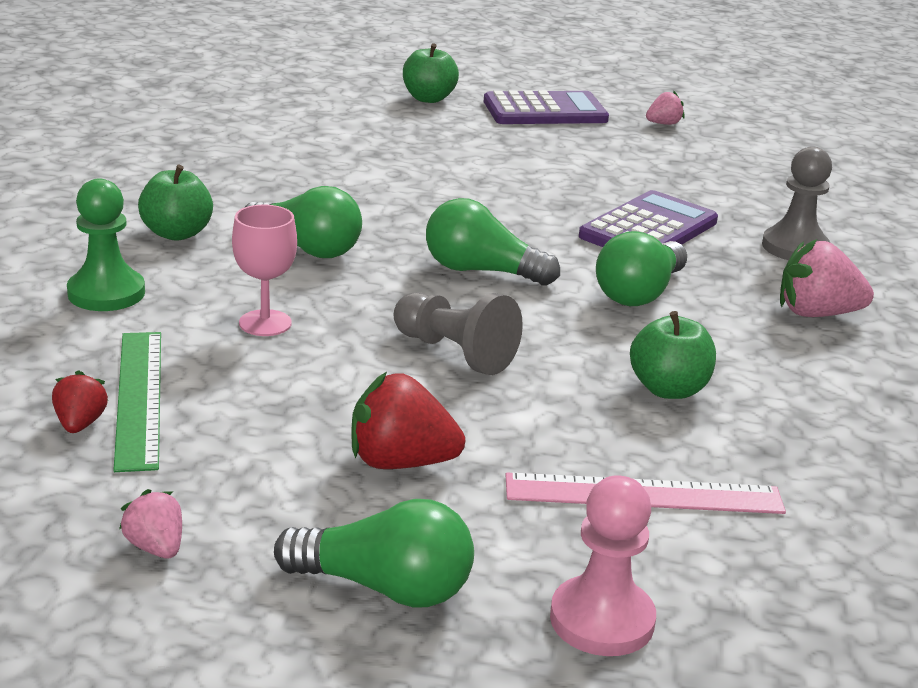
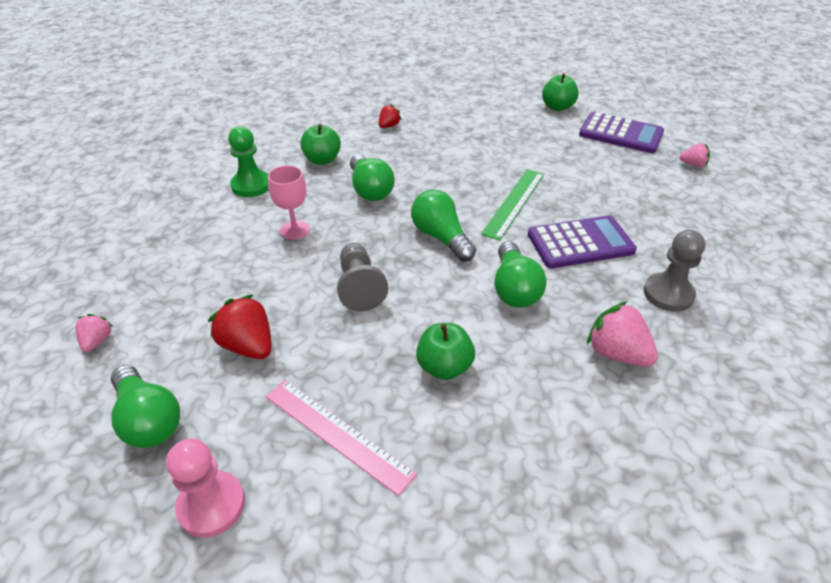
camera: 40 degrees right, 15 degrees up
red strawberry [52,370,108,433] -> red strawberry moved to [379,104,402,128]
green ruler [113,332,161,472] -> green ruler moved to [481,169,544,240]
green light bulb [596,231,687,306] -> green light bulb turned 75 degrees counterclockwise [494,241,546,308]

